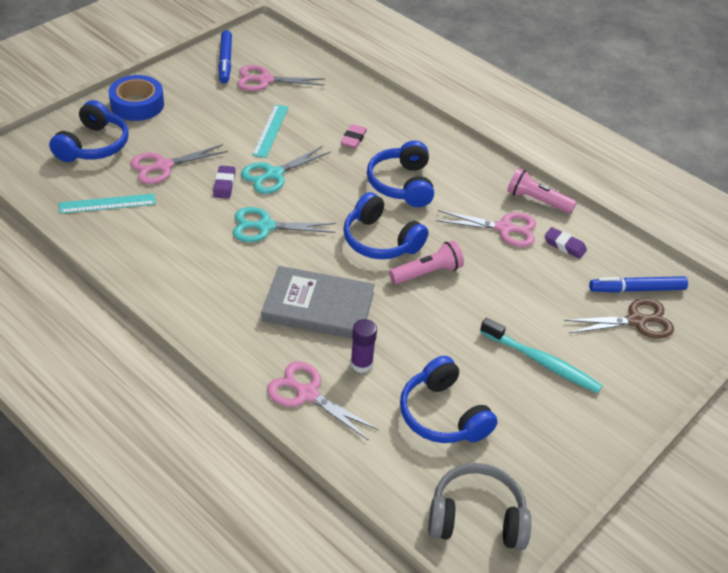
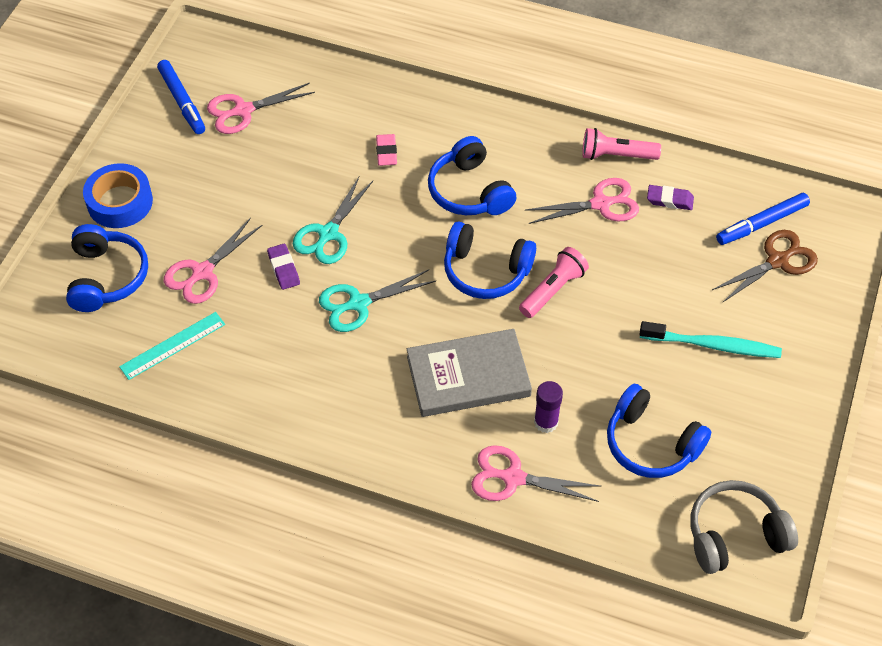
camera: 20 degrees left, 10 degrees up
turquoise ruler [252,104,289,158] -> none

